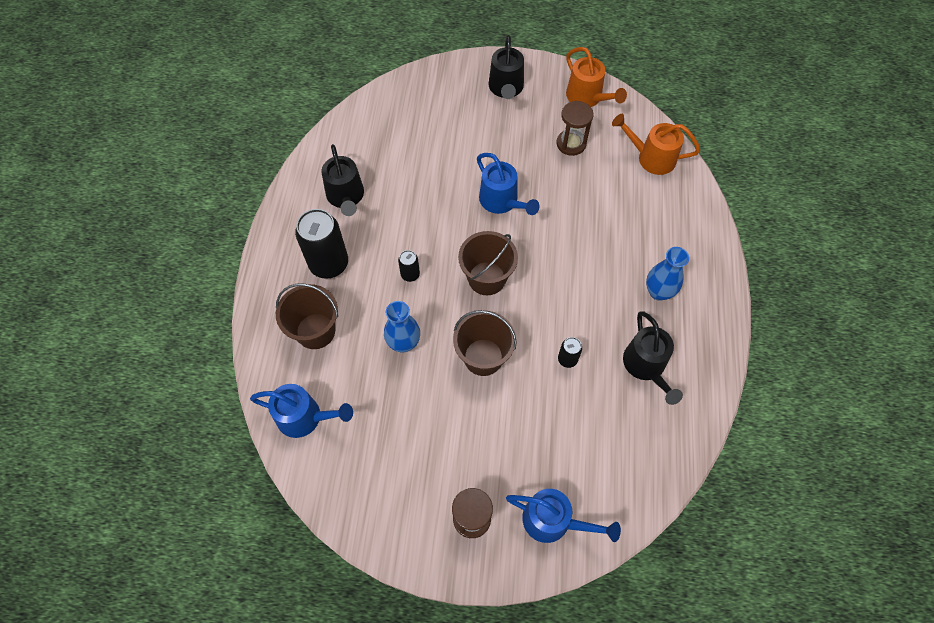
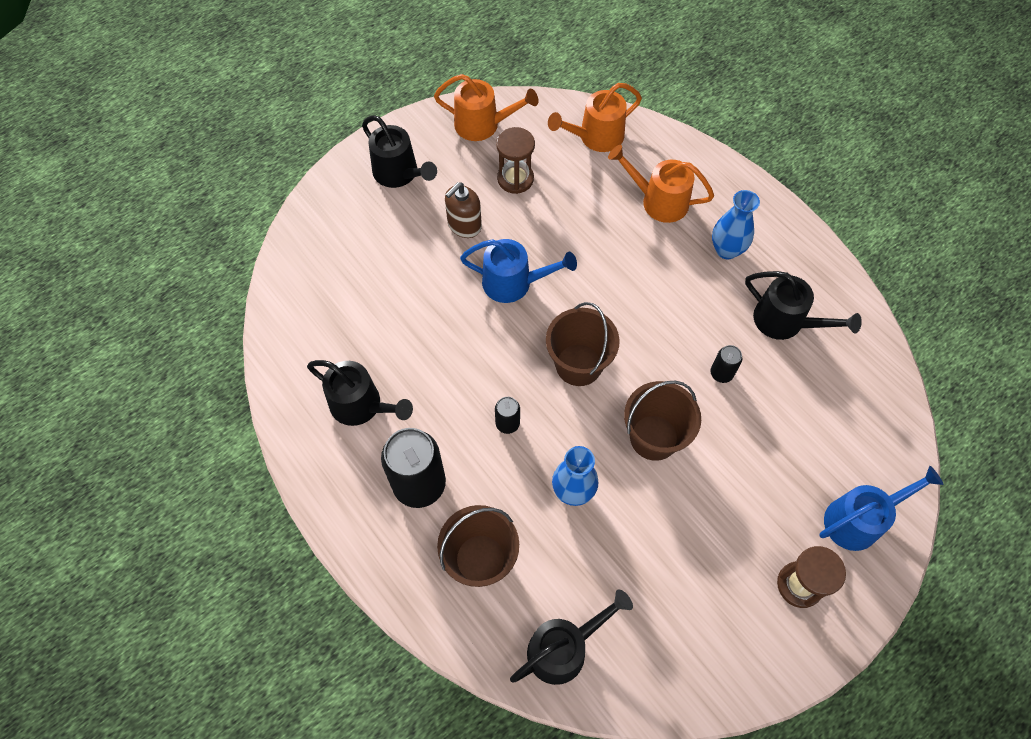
camera: 45 degrees left, 0 degrees up
blue watering can [250,384,353,438] -> black watering can [510,590,633,685]
none -> brown soap dispenser [445,182,482,238]
none -> orange watering can [608,145,714,223]

